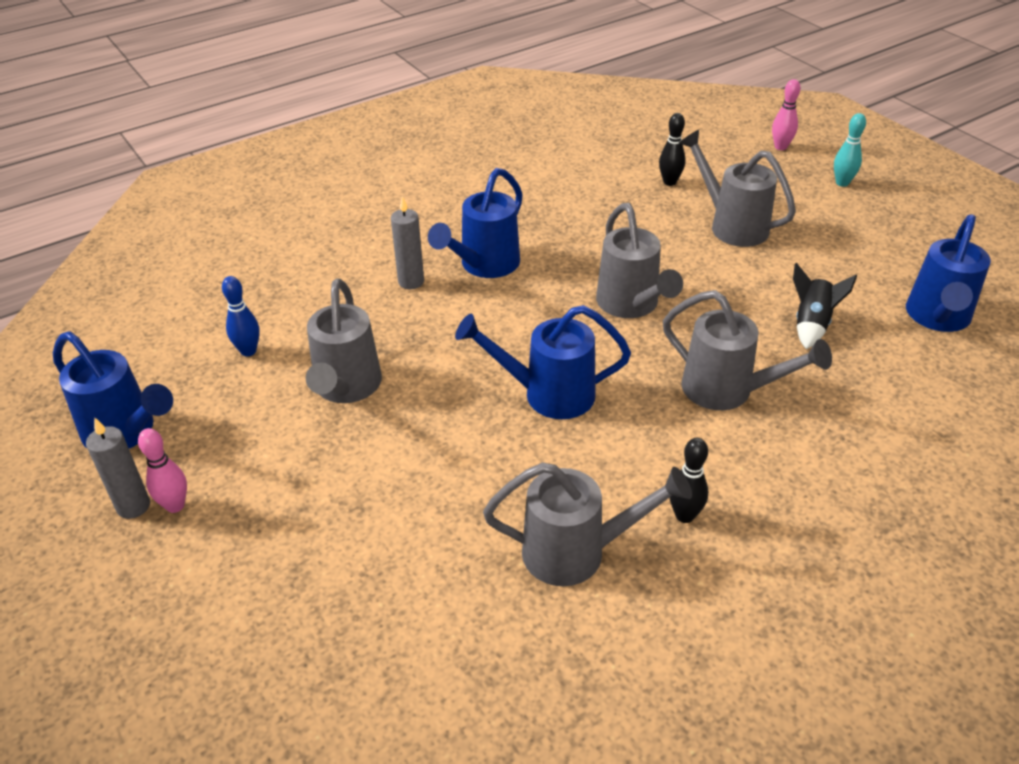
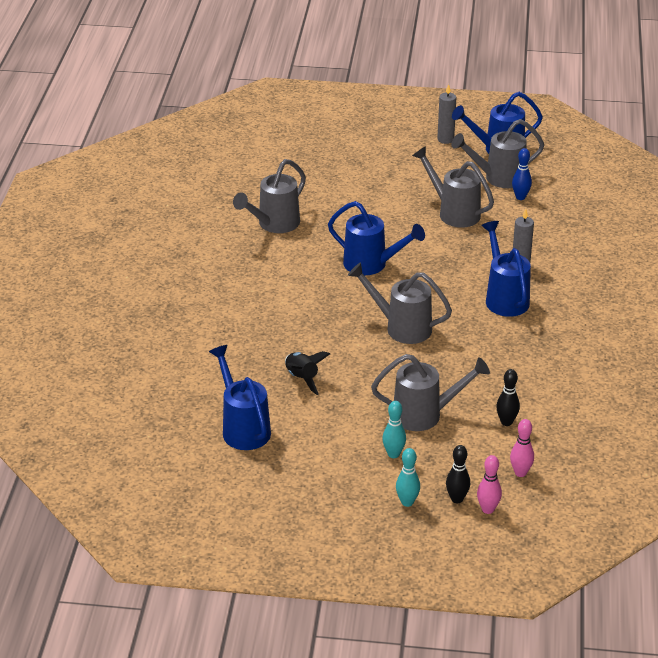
camera: 130 degrees right, 5 degrees down
pink bowling pin [138,428,187,513] -> pink bowling pin moved to [510,419,534,477]
blue watering can [455,305,631,419] -> blue watering can turned 75 degrees clockwise [328,201,425,275]
grey watering can [663,290,832,410] -> grey watering can moved to [451,119,544,188]
black bowling pin [670,438,708,523] -> black bowling pin moved to [446,445,470,503]
none -> turquoise bowling pin [382,401,406,458]

